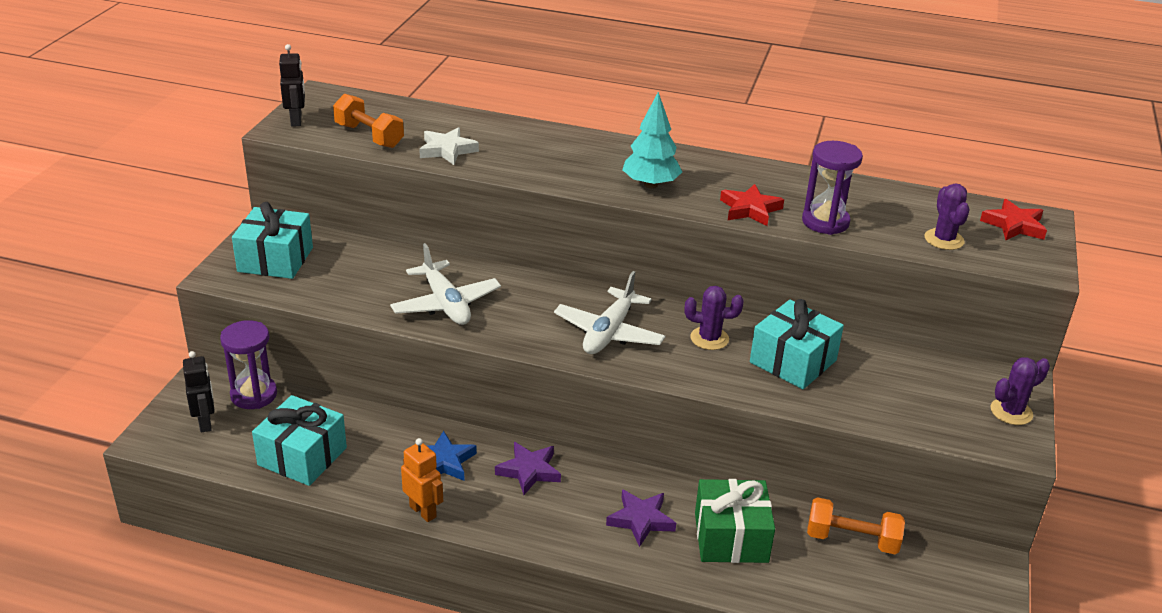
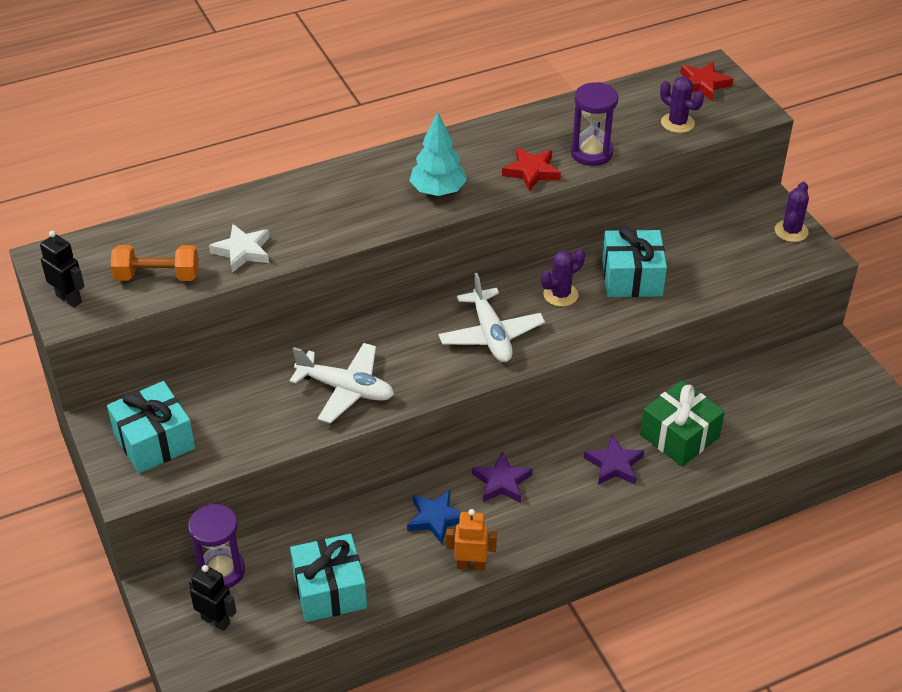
camera: 40 degrees left, 10 degrees up
orange dumbbell [807,497,905,554] -> none

